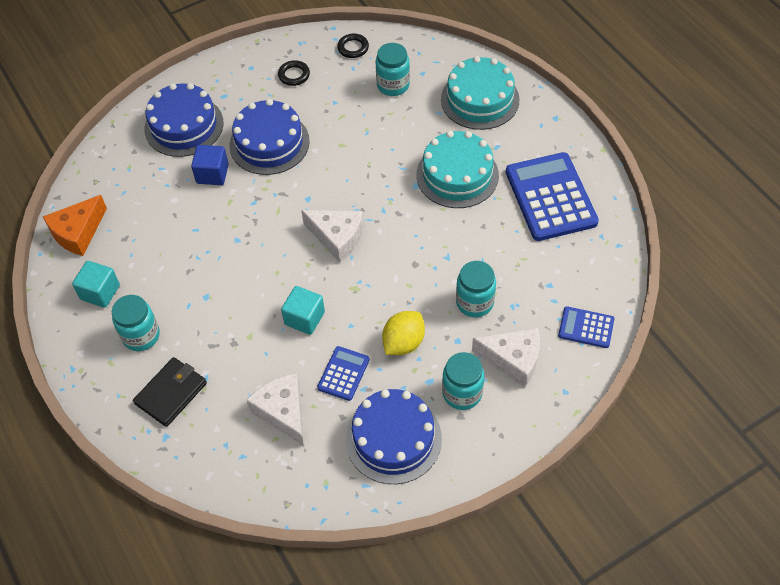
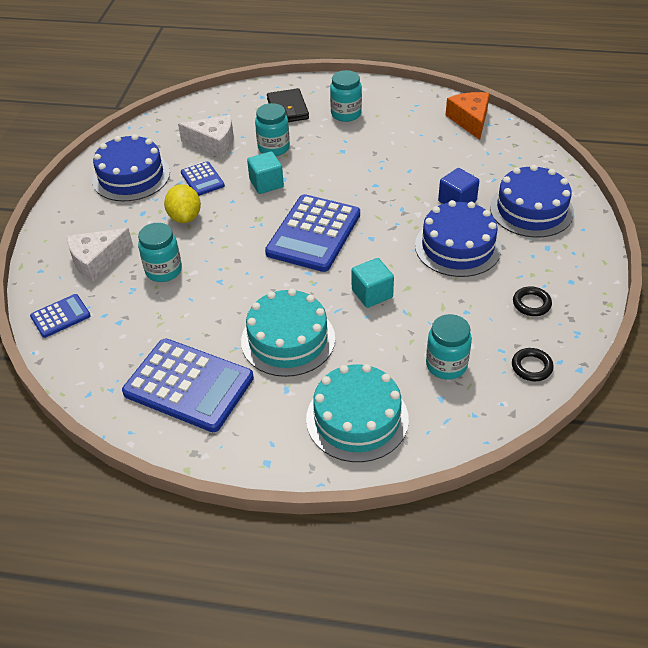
camera: 130 degrees right, 10 degrees down
turquoise cube [72,261,120,308] -> turquoise cube moved to [352,258,394,308]
white cheese [301,210,364,262] -> blue calculator [265,194,360,272]
turquoise jar [442,352,484,410] -> turquoise jar moved to [255,103,290,156]

